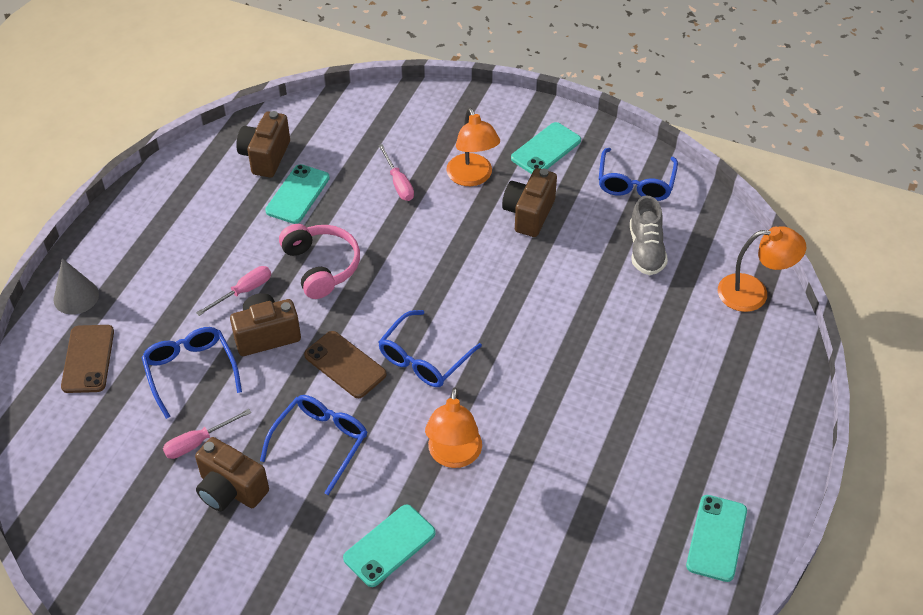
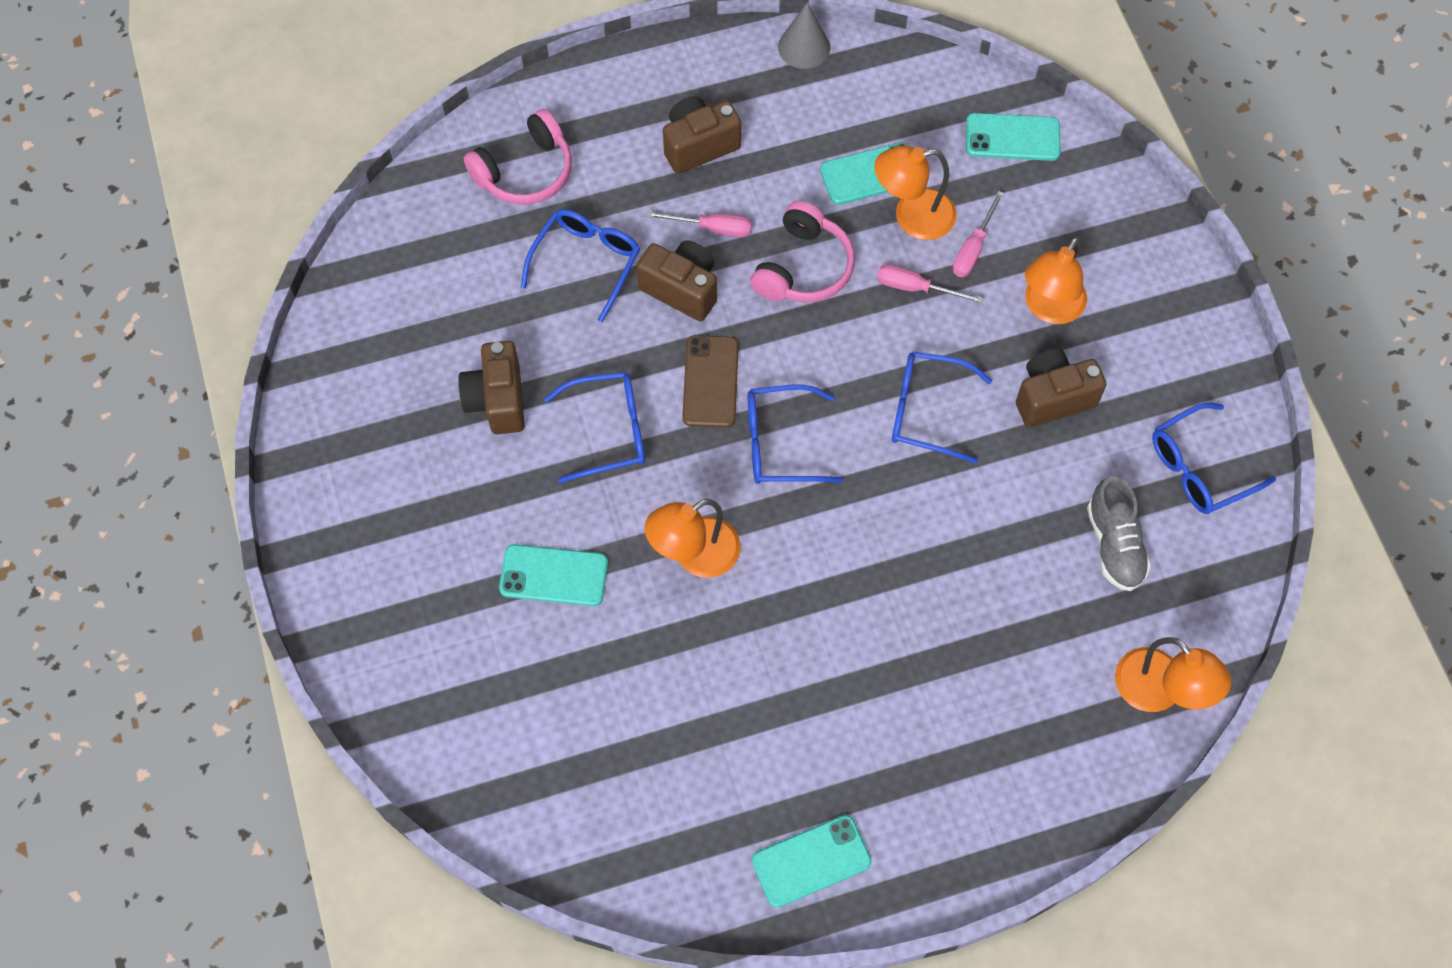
camera: 50 degrees right, 15 degrees up
grey cone [54,258,99,315] -> grey cone moved to [778,3,830,69]
brown phone [61,325,114,393] -> pink headphones [464,109,572,205]
pink screwdriver [163,409,251,459] -> pink screwdriver moved to [877,264,983,303]
brown camera [236,111,290,178] -> brown camera moved to [663,96,741,174]
turquoise phone [511,122,581,174] -> turquoise phone moved to [966,113,1060,161]
grey shoe [630,195,668,275] -> grey shoe turned 60 degrees counterclockwise [1087,476,1151,591]
none -> orange lamp [874,145,957,240]
none -> blue glasses [892,351,992,464]

